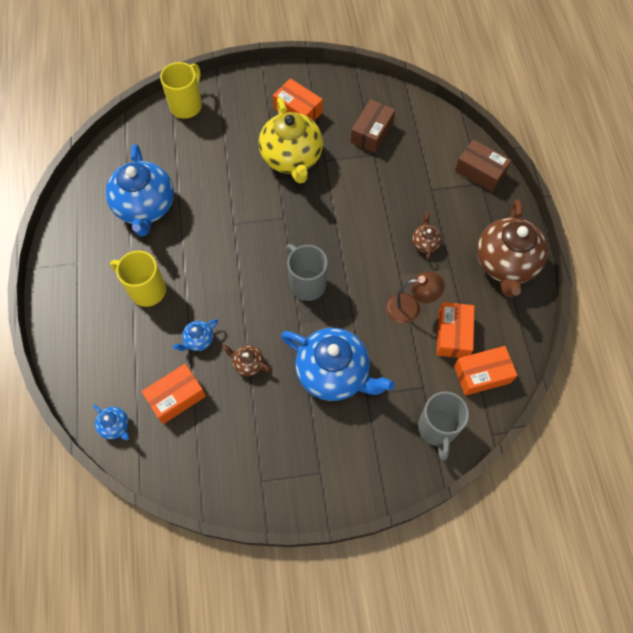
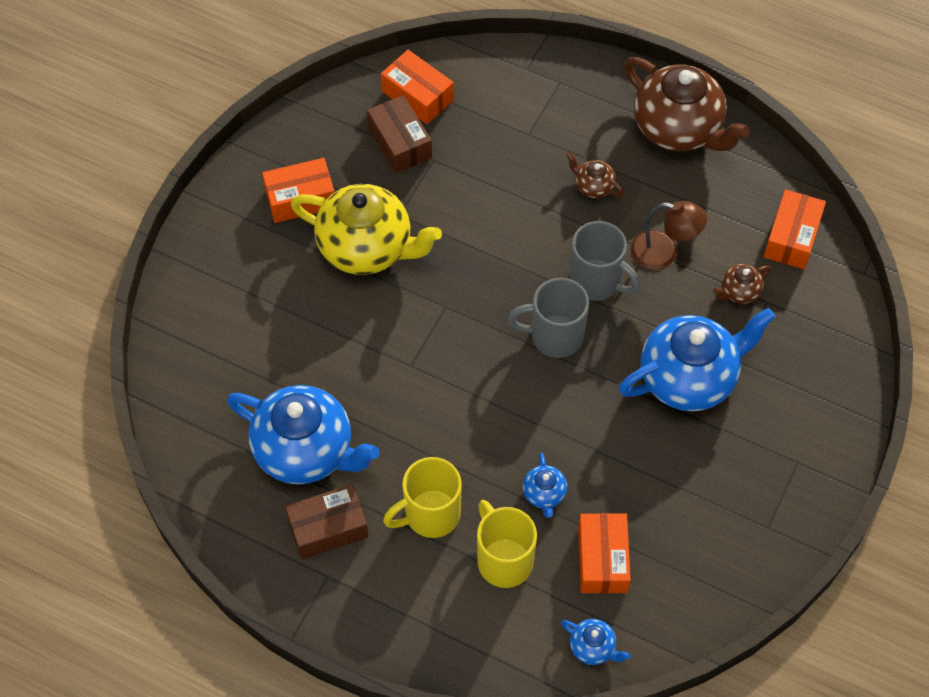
camera: 55 degrees left, 5 degrees down
blue teapot [93,405,129,440] -> blue teapot turned 45 degrees clockwise [561,619,631,665]
yellow mug [160,62,202,119] -> yellow mug moved to [477,500,537,588]
brown teapot [222,344,271,376] -> brown teapot moved to [713,264,771,304]
brown lamp [386,271,445,324] -> brown lamp turned 75 degrees clockwise [631,201,707,270]
grey mug [418,391,469,460] -> grey mug moved to [569,221,640,301]
orange box [437,302,474,358] -> orange box moved to [381,50,454,124]
brown box [455,139,511,192] -> brown box moved to [285,484,368,559]

